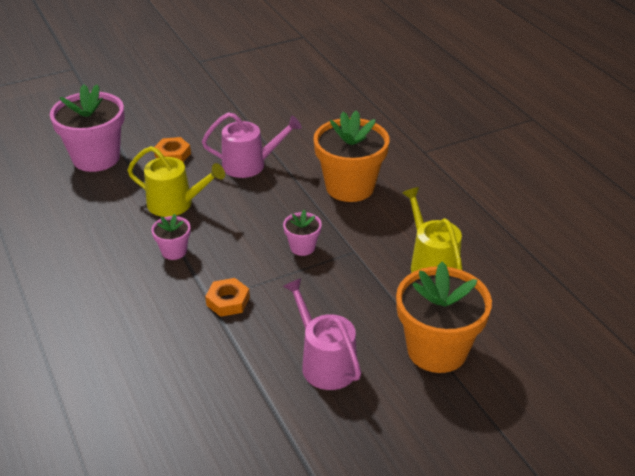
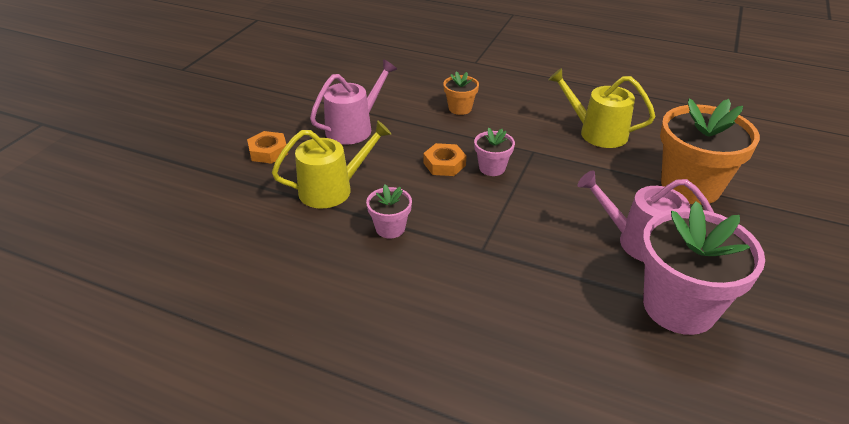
camera: 40 degrees left, 0 degrees up
pink flower pot [50,84,124,172] -> pink flower pot moved to [641,201,765,335]
orange nut [205,278,250,317] -> orange nut moved to [423,143,466,176]
orange flower pot [314,110,389,202] -> orange flower pot [443,71,479,115], size x0.48

